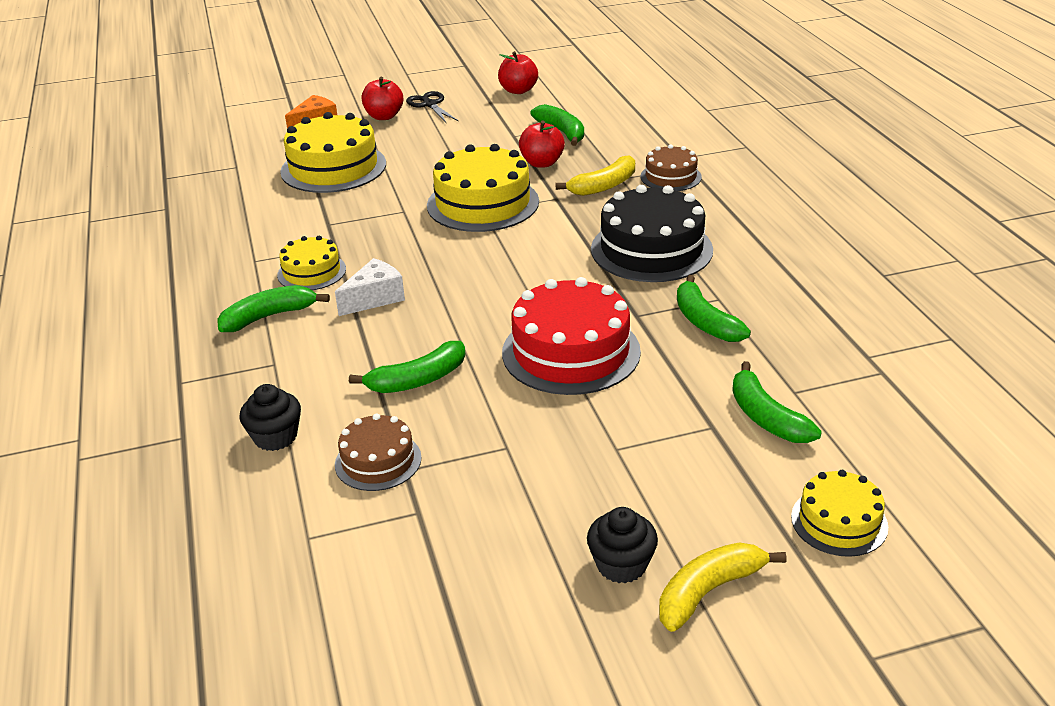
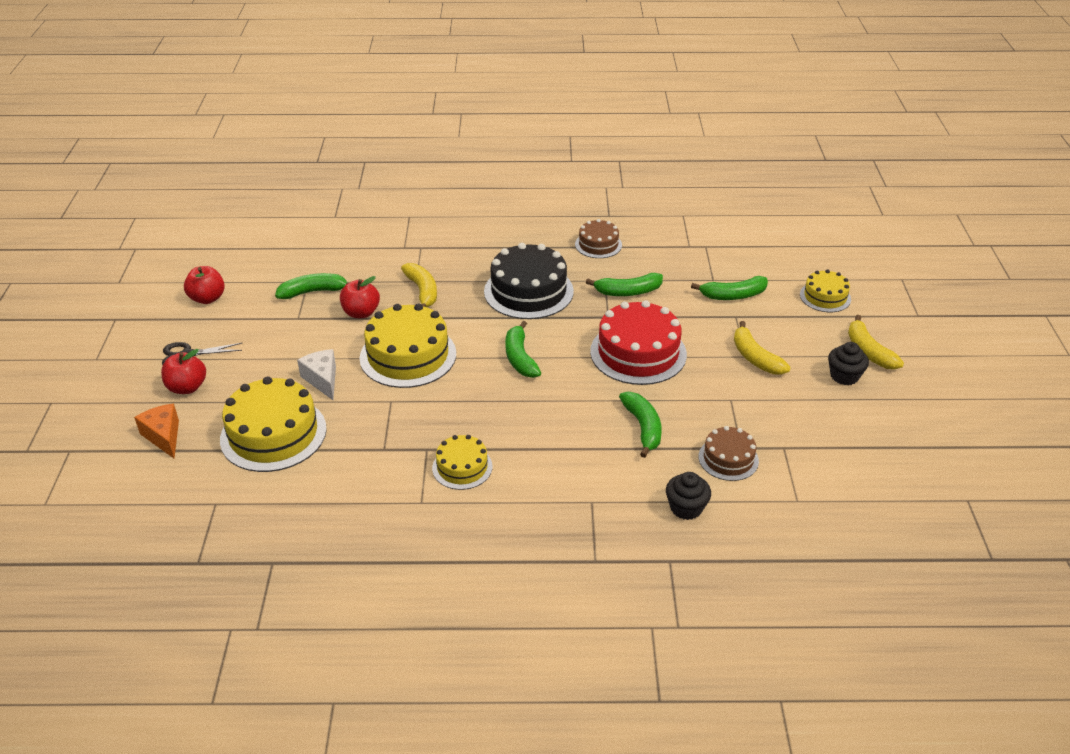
camera: 75 degrees left, 5 degrees up
green banana [217,285,330,332] -> green banana moved to [505,321,541,378]
white cheese [335,258,405,316] -> white cheese moved to [297,349,336,400]
brown cake [641,144,702,191] -> brown cake moved to [575,219,622,258]
none -> yellow banana [734,321,791,375]

